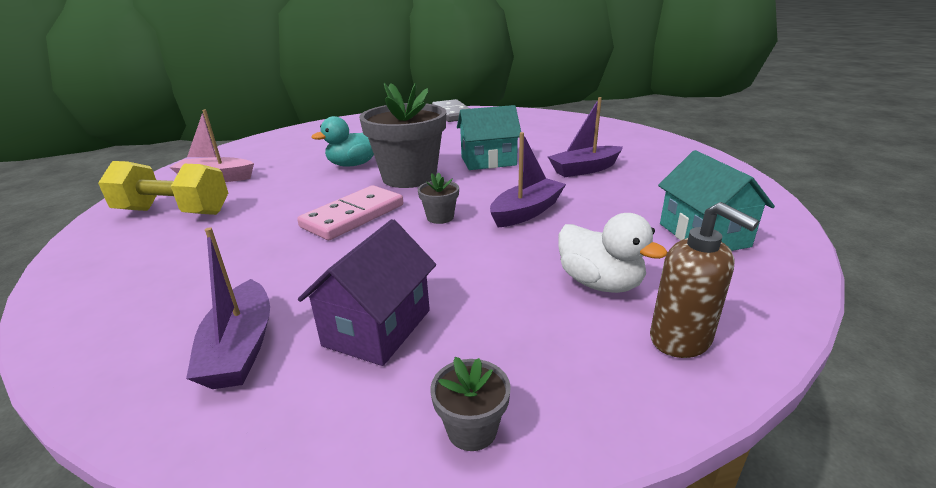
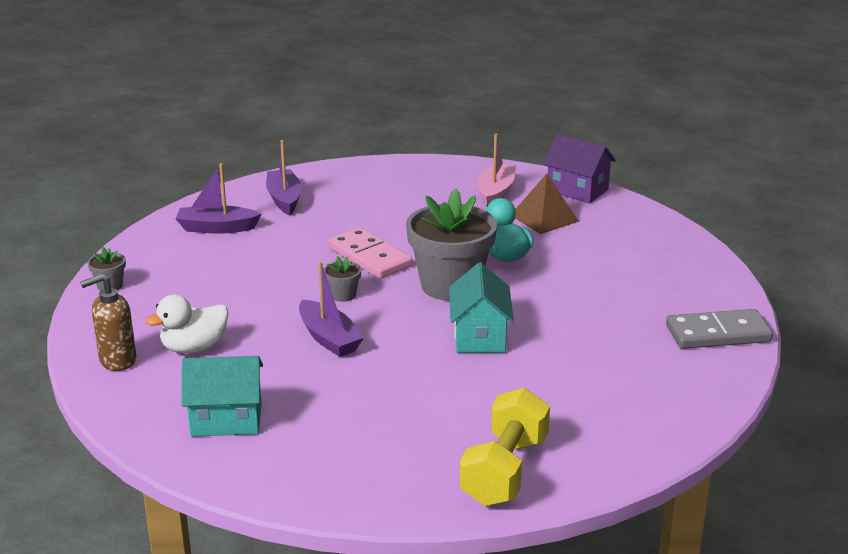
camera: 100 degrees right, 0 degrees up
yellow dumbbell [98,161,228,215] -> yellow dumbbell moved to [460,388,550,506]
purple house [298,219,436,366] -> purple house moved to [543,134,616,203]
purple boat [548,97,623,177] -> purple boat moved to [266,140,302,215]
none -> brown pyramid [515,174,579,234]

